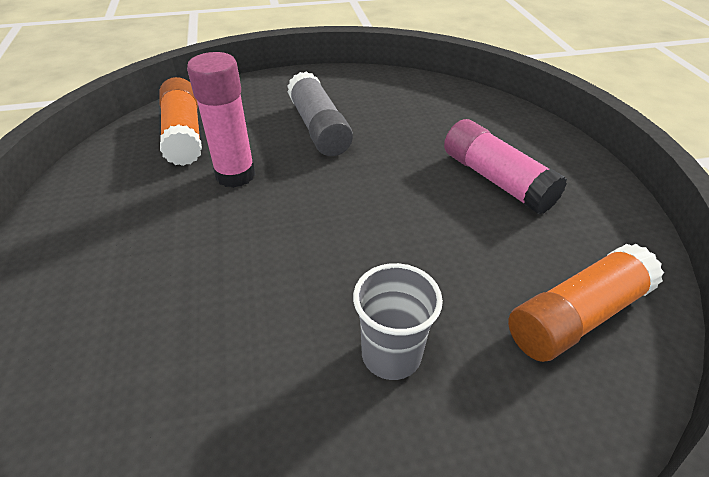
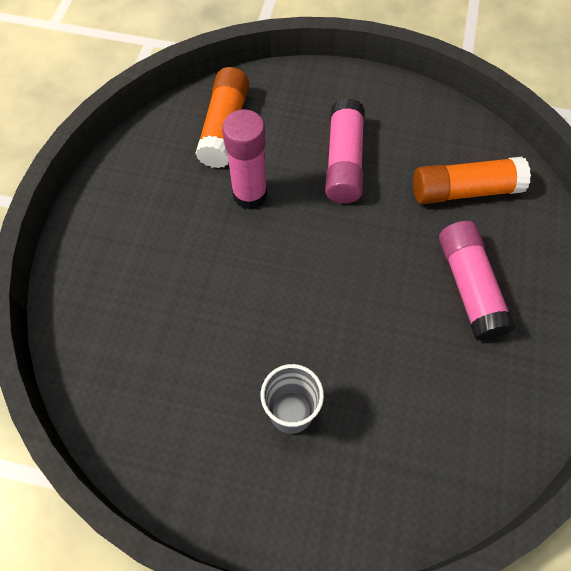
camera: 25 degrees right, 20 degrees up
grey glue stick [287,71,353,156] -> pink glue stick [325,98,365,204]
orange glue stick [508,244,664,362] -> orange glue stick moved to [413,157,531,204]

